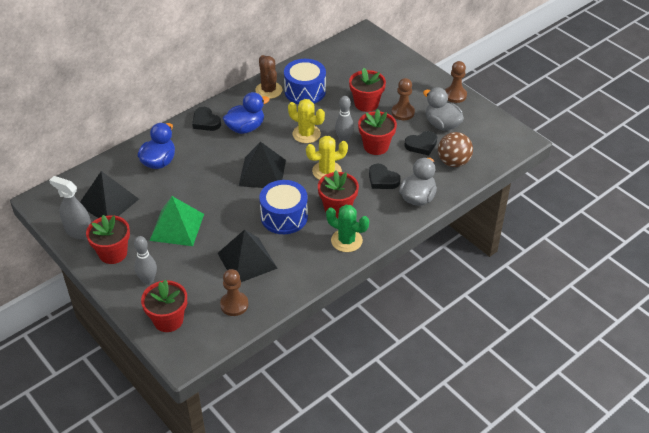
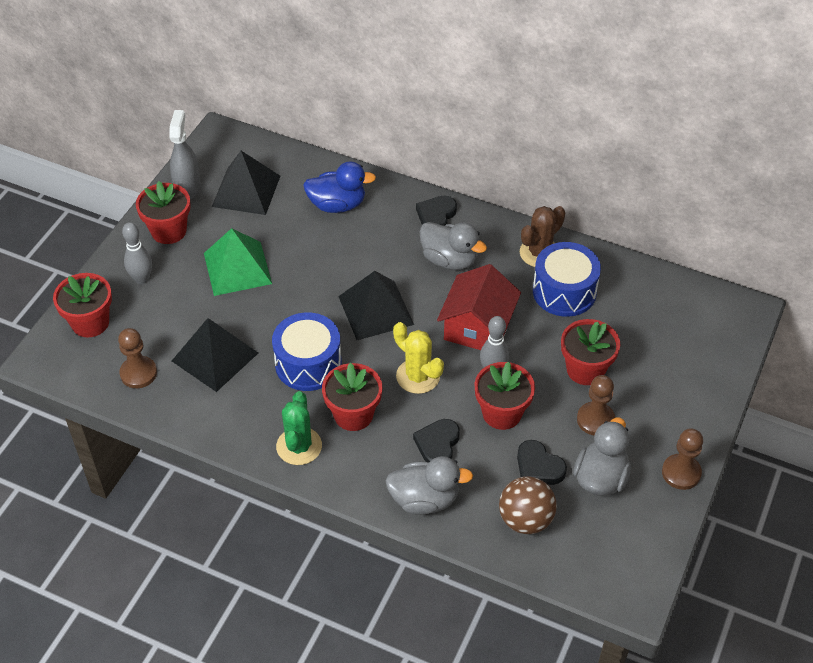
camera: 65 degrees right, 5 degrees up
blue duck [223,92,270,134] -> grey duck [420,222,487,270]
yellow cactus [288,99,325,143] -> red house [437,264,521,350]

